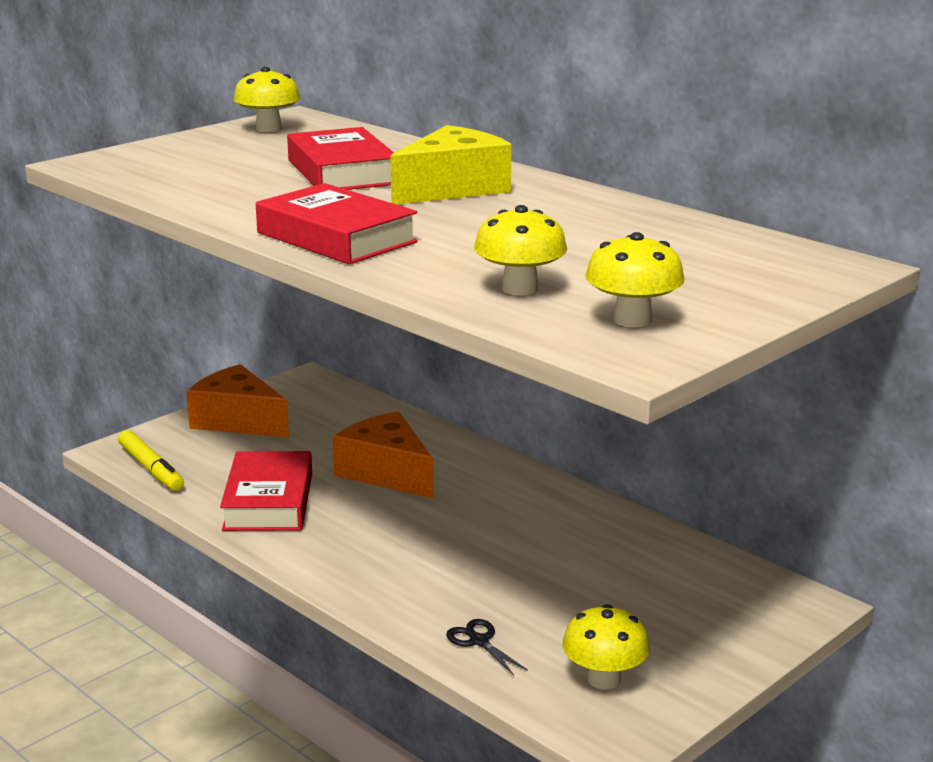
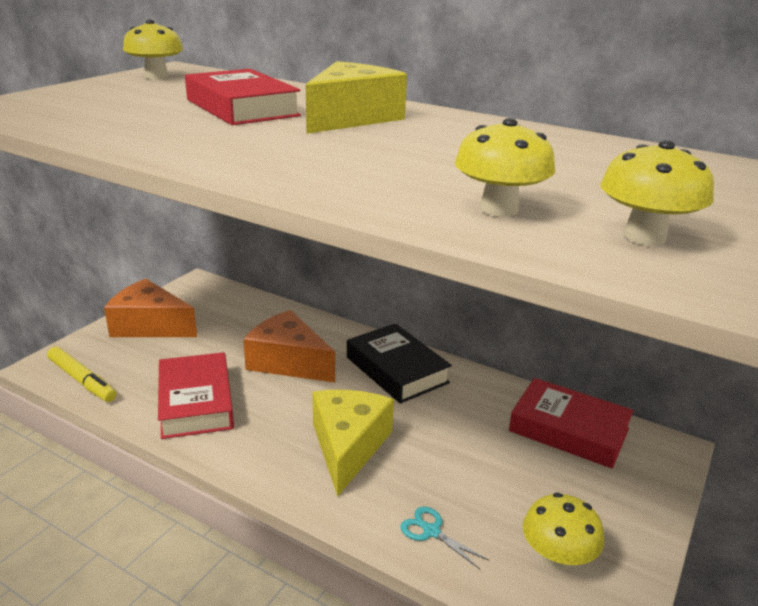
camera: 15 degrees left, 5 degrees up
red book [256,183,418,264] -> red book moved to [509,378,634,469]
black scissors [446,619,528,675] -> turquoise scissors [400,507,489,569]
none -> yellow cheese [313,390,394,496]
none -> black book [347,323,452,404]

